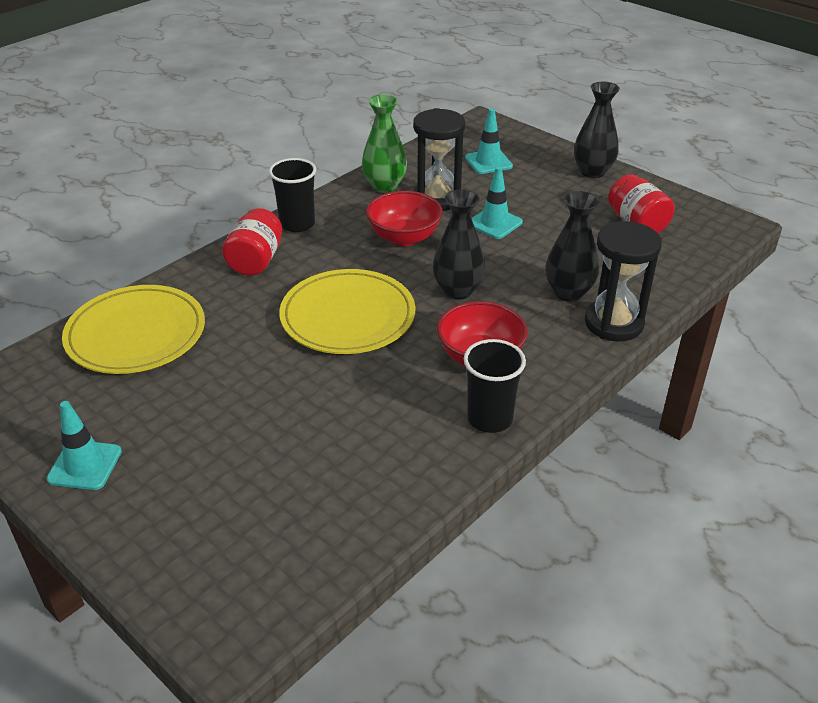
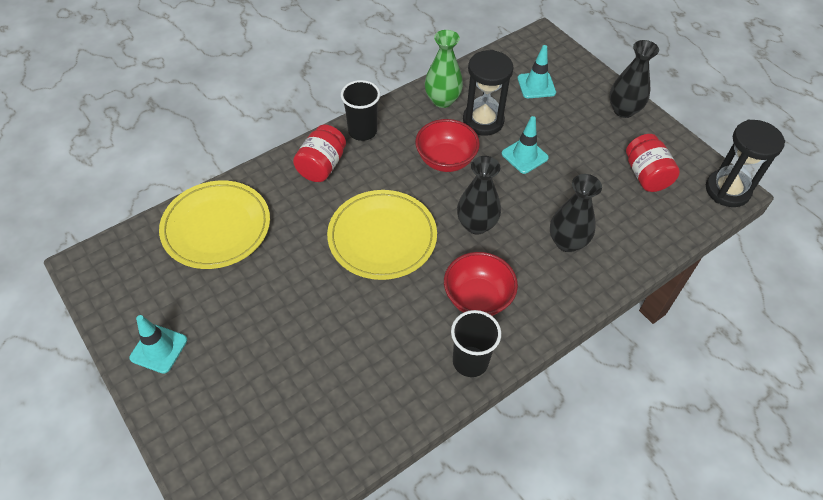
camera: 10 degrees right, 15 degrees up
black hourglass [585,221,662,341] -> black hourglass moved to [706,119,785,207]

